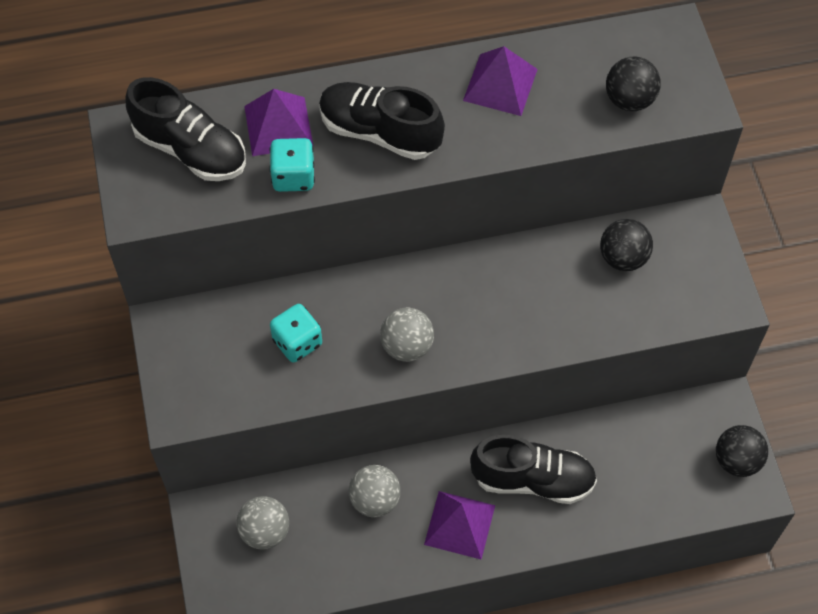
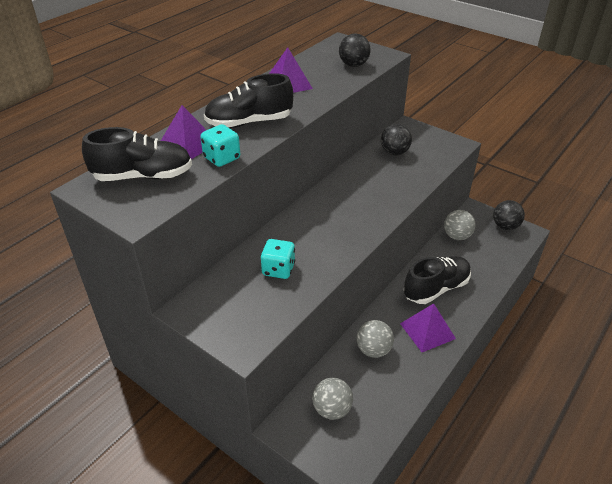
camera: 40 degrees left, 20 degrees down
grey ball [380,308,434,362] -> grey ball moved to [444,210,476,240]

